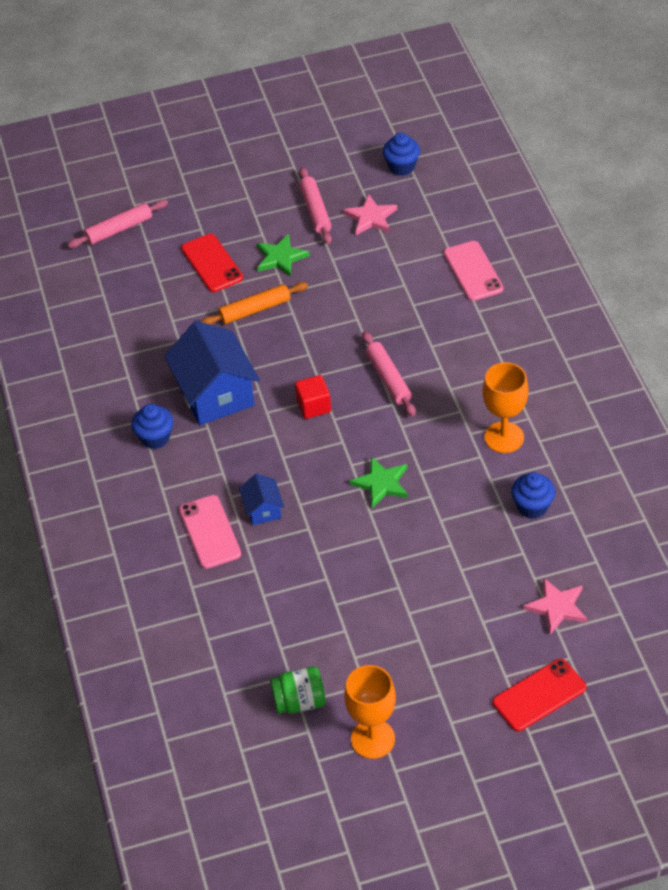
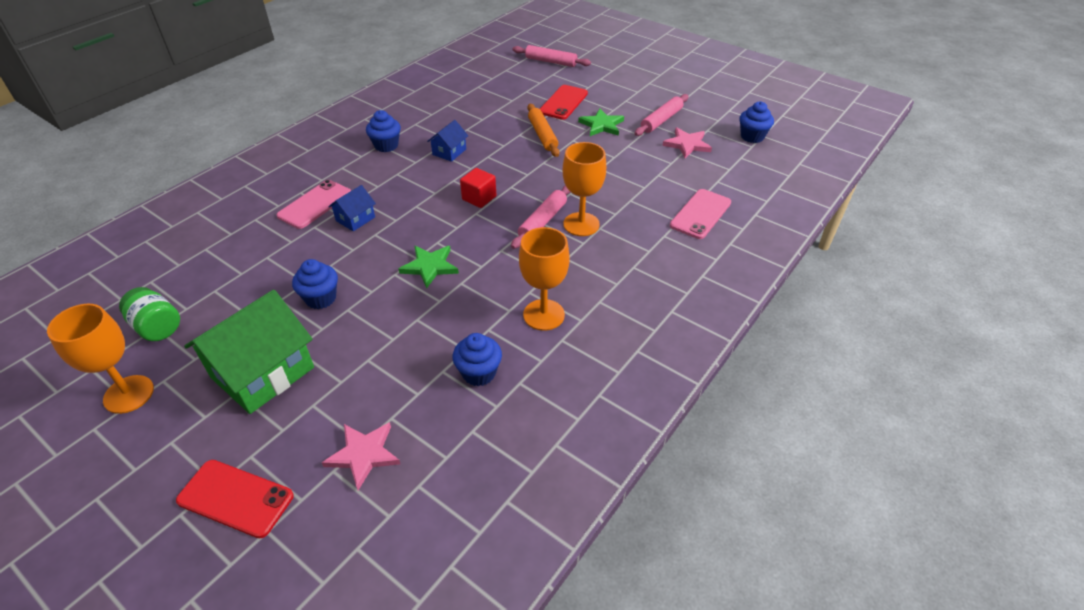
camera: 50 degrees right, 5 degrees down
blue house [164,321,260,425] -> blue house [427,120,468,162], size x0.48
orange rolling pin [200,282,308,325] -> orange rolling pin turned 45 degrees clockwise [527,104,560,157]
none -> green house [184,290,314,414]
none -> blue cupcake [292,259,338,309]
none -> orange goblet [563,142,606,236]

